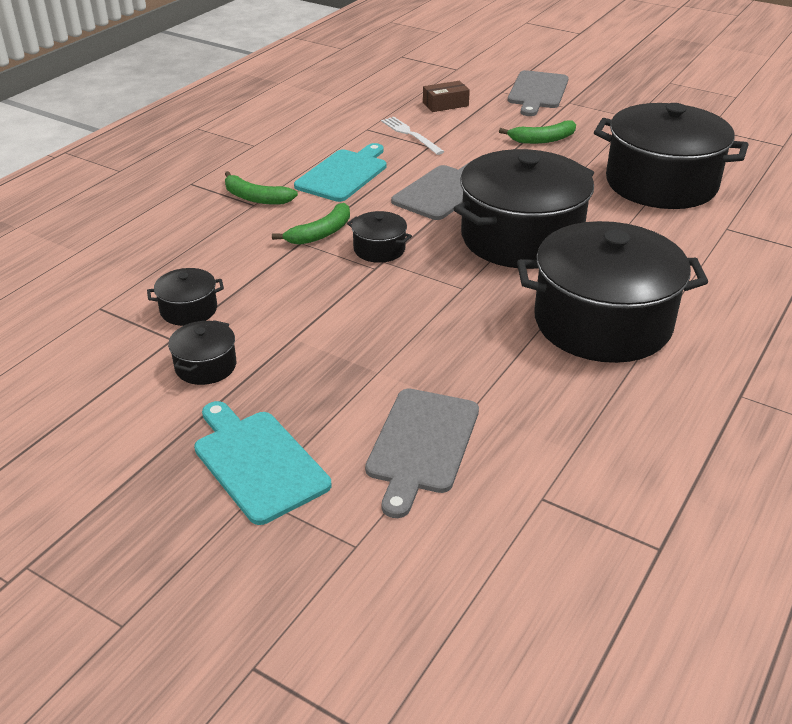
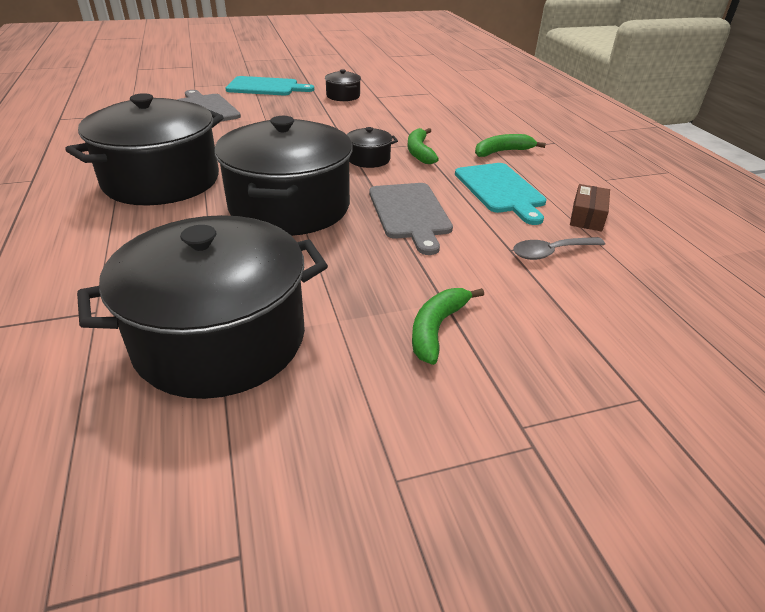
camera: 130 degrees right, 0 degrees up
black pot [147,268,224,326] -> none
white fork [381,117,444,155] -> grey spoon [513,237,605,260]
brown box [423,81,470,112] -> brown box moved to [570,184,610,232]
grey cutting board [508,70,569,116] -> none

